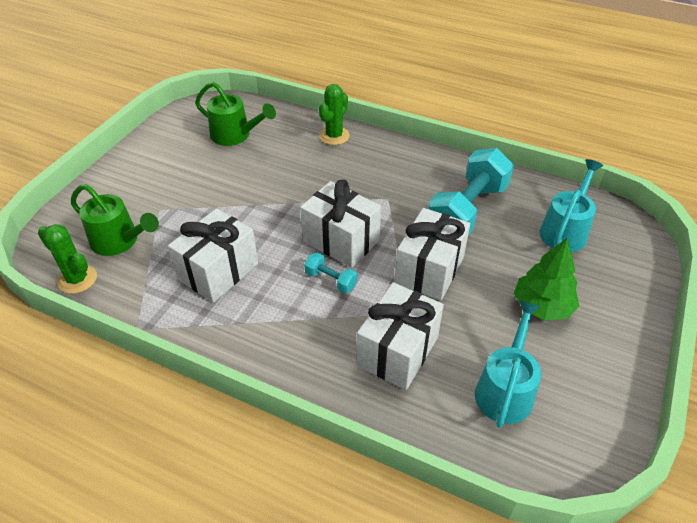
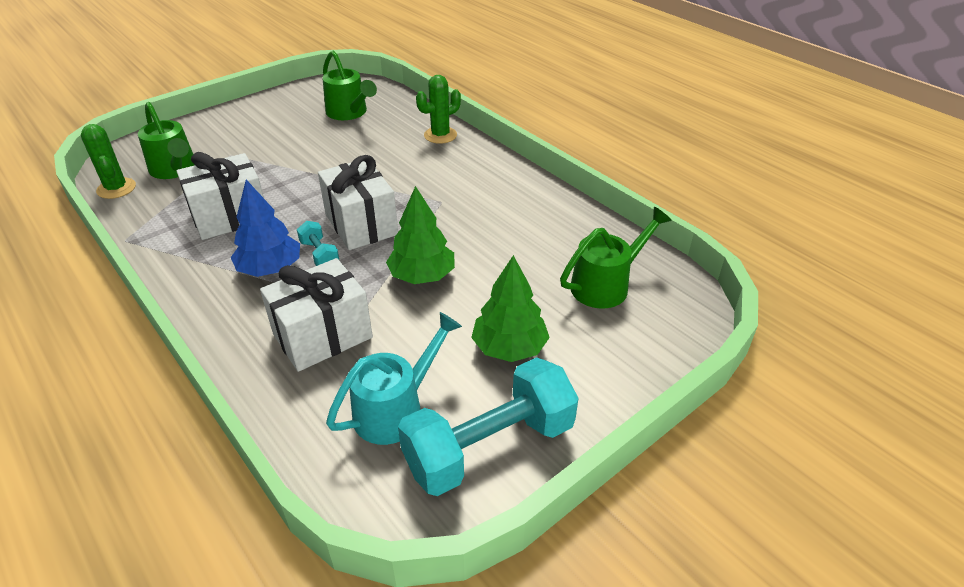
camera: 25 degrees right, 5 degrees down
white gift [394,208,470,300] -> green tree [386,186,455,284]
turquoise dumbbell [428,148,514,236] -> turquoise dumbbell moved to [398,357,579,496]
turquoise watering can [540,159,603,252] -> green watering can [560,207,672,309]
none -> blue tree [231,180,300,277]

